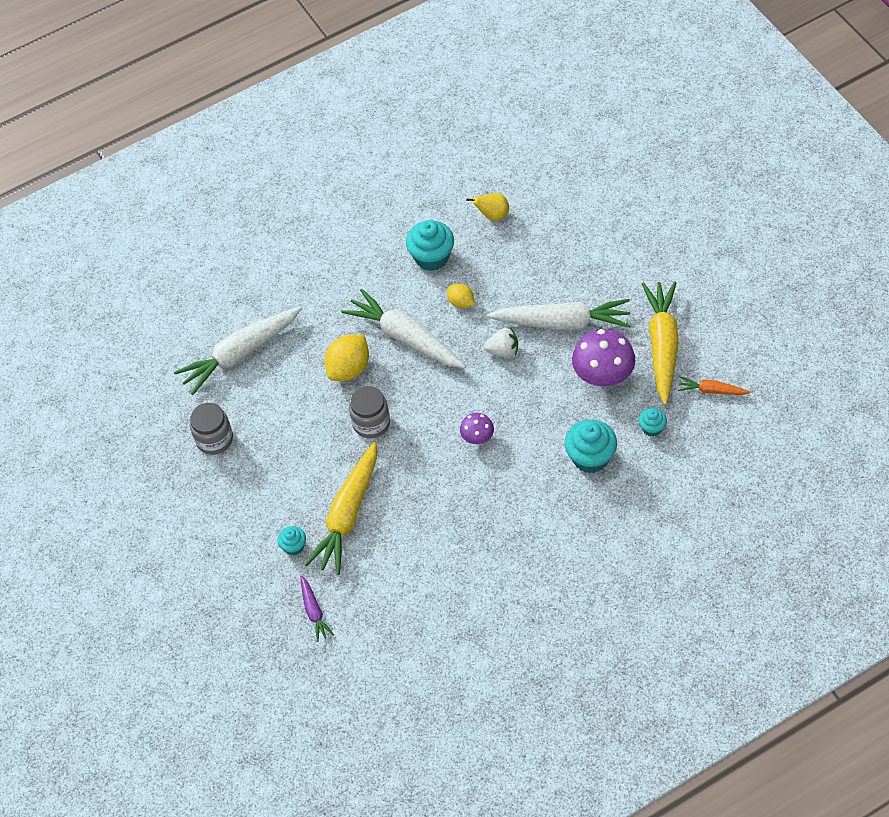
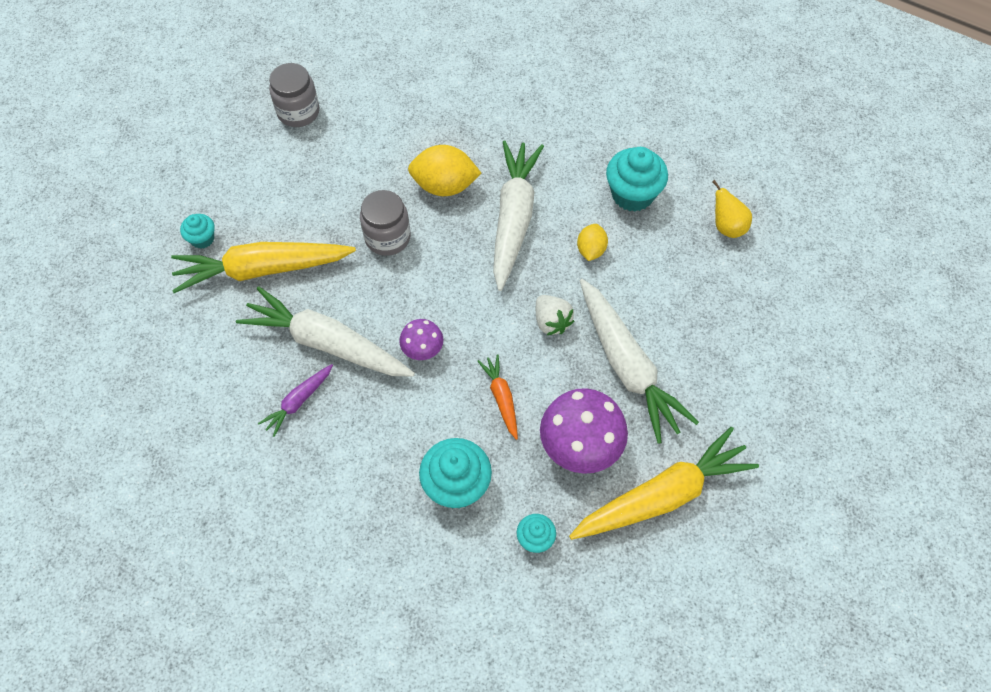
camera: 55 degrees right, 5 degrees up
white carrot [174,307,302,395] -> white carrot moved to [236,286,415,377]
purple carrot [300,575,334,642] -> purple carrot moved to [258,364,333,437]
orange carrot [678,377,750,395] -> orange carrot moved to [478,354,518,440]

